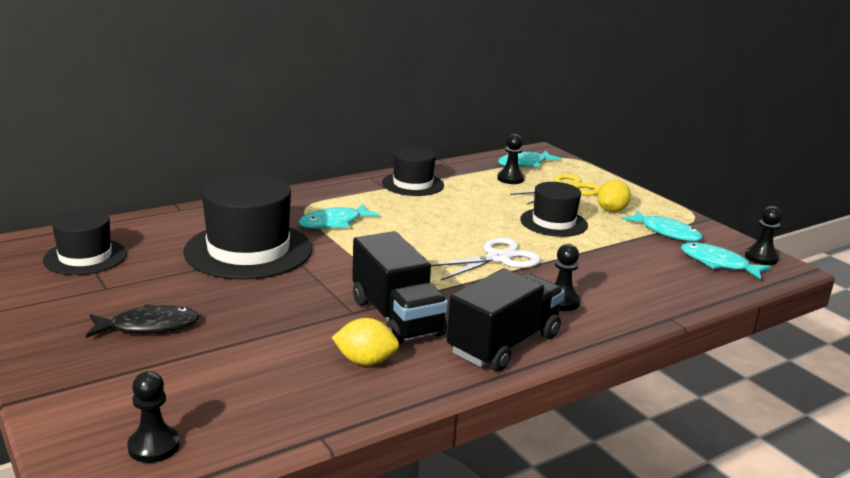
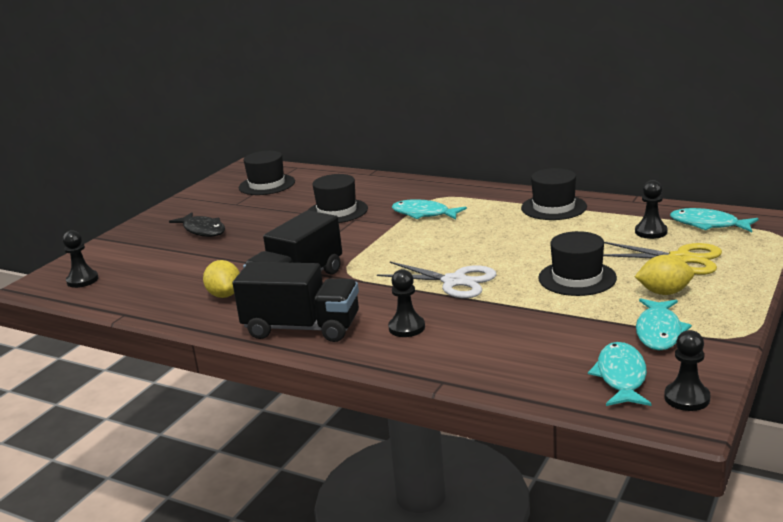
camera: 65 degrees right, 0 degrees up
black hat [183,174,312,280] -> black hat [308,174,368,223], size x0.60

